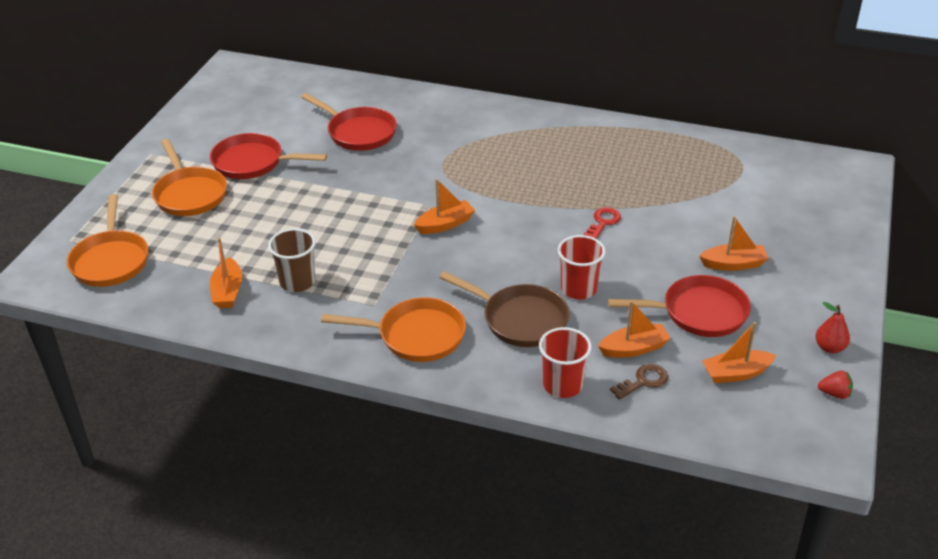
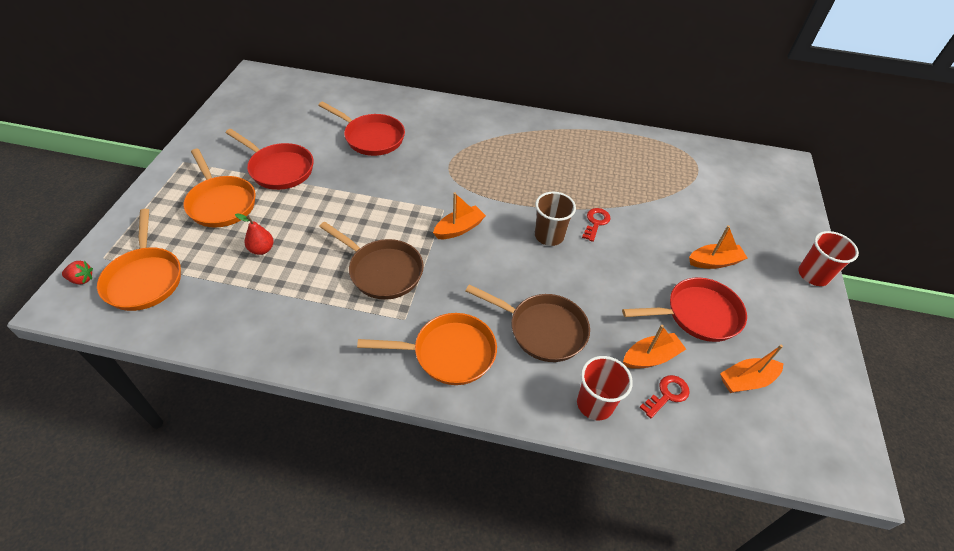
camera: 10 degrees left, 10 degrees up
red pan [210,133,327,179] -> red pan turned 150 degrees counterclockwise [226,129,314,190]
orange boat [210,238,242,308] -> none
brown cup [268,228,316,292] -> brown cup moved to [535,192,576,246]
red cup [558,235,606,299] -> red cup moved to [798,231,859,286]
brown key [610,364,668,400] -> red key [639,375,690,418]
red pear [815,302,850,353] -> red pear moved to [235,213,274,255]
red strawberry [818,371,853,399] -> red strawberry moved to [62,261,93,285]
none -> brown pan [319,222,424,300]

